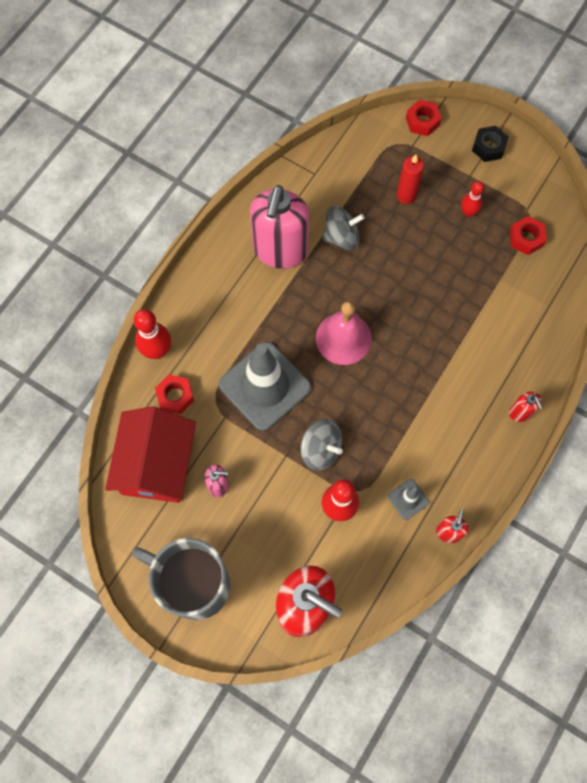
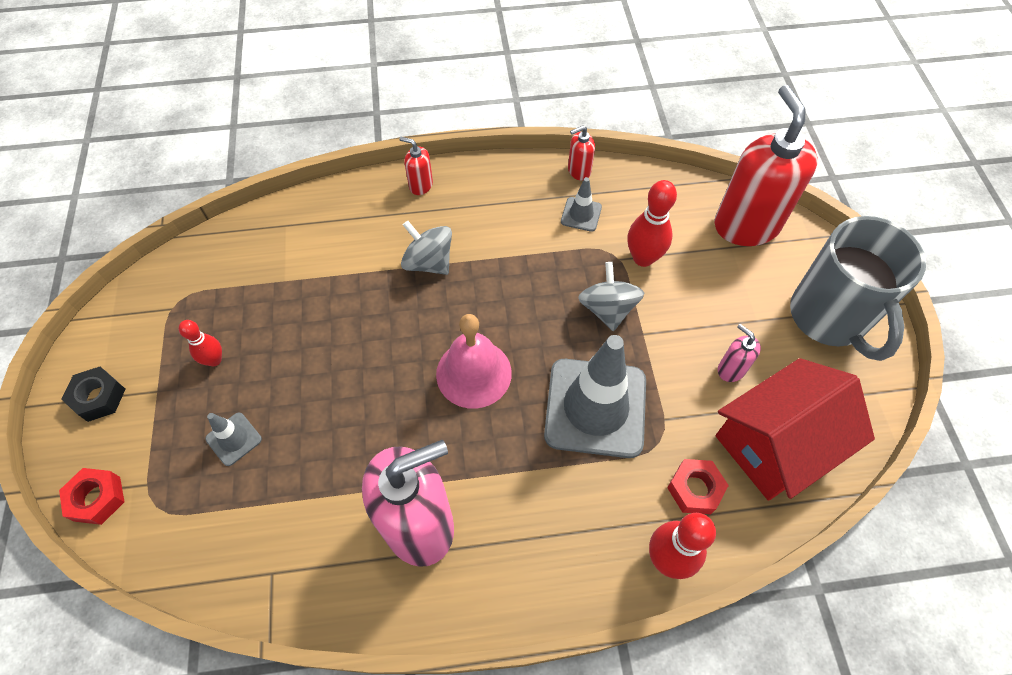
camera: 130 degrees left, 10 degrees down
grey spinning top [322,206,365,250] -> grey spinning top moved to [401,221,452,275]
red candle [397,154,424,204] -> grey traffic cone [205,413,262,466]
red soap dispenser [509,392,543,422] -> red soap dispenser turned 90 degrees counterclockwise [399,137,433,195]
red nut [510,216,547,255] -> none

